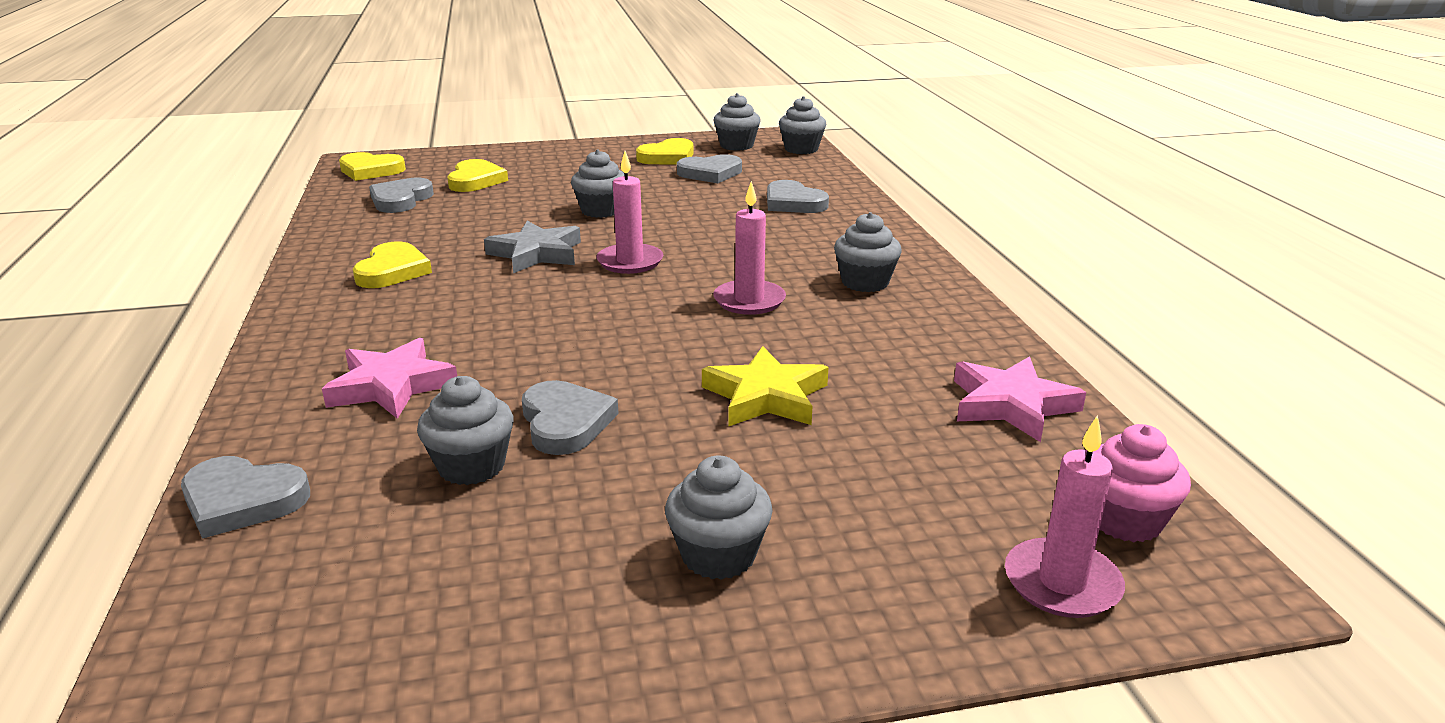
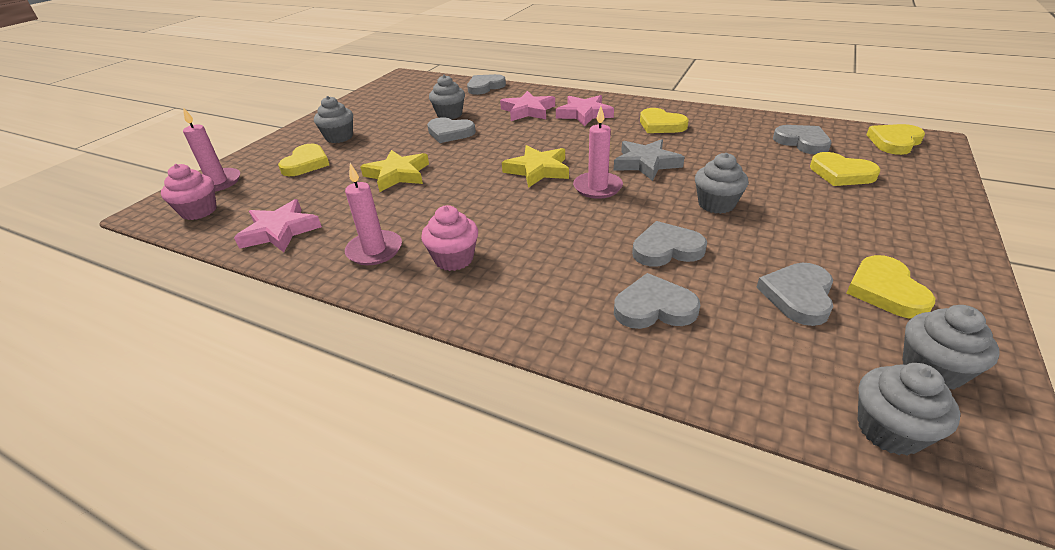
camera: 130 degrees right, 10 degrees up
pink candle [713,181,786,315] -> pink candle moved to [345,163,402,265]
grey cupcake [834,212,902,292] -> pink cupcake [421,205,478,271]
none -> yellow heart [278,144,329,176]
none -> yellow star [502,145,569,188]
none -> pink star [556,95,614,127]
none -> grey heart [632,221,707,267]

